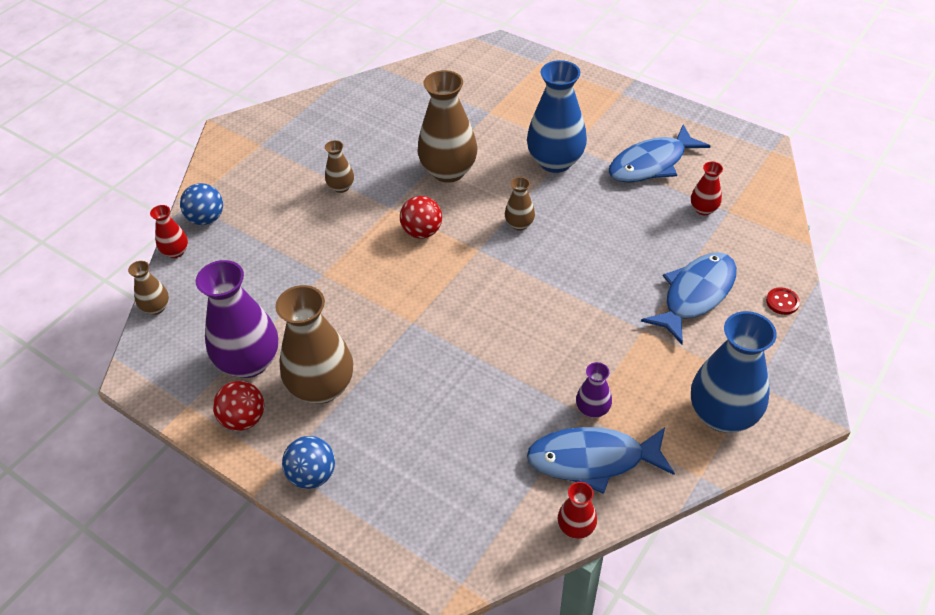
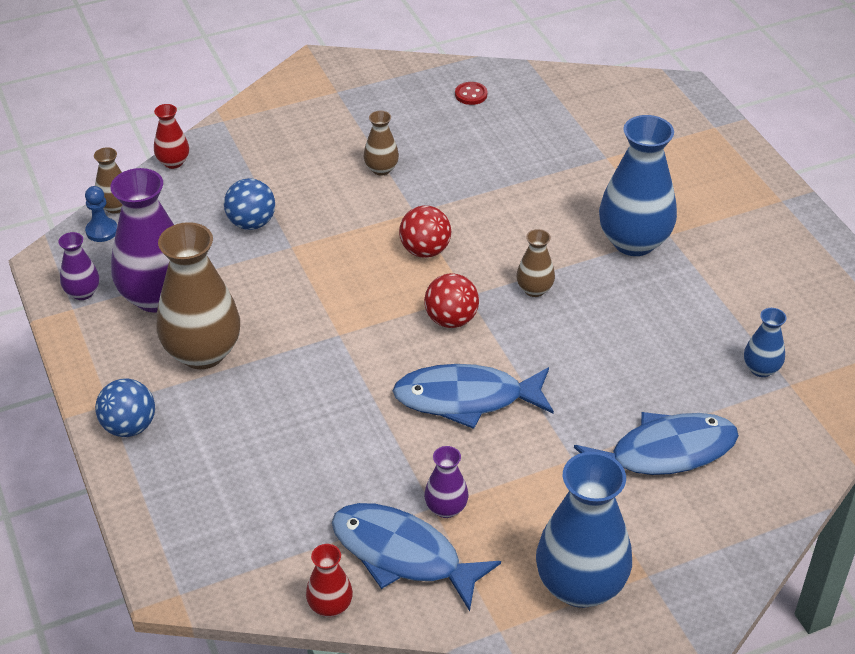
camera: 30 degrees right, 5 degrees down
blue ball [180,183,223,225] -> blue ball moved to [224,178,275,230]
red ball [213,381,264,431] -> red ball moved to [424,273,479,328]
brown vase [417,70,477,183] -> none
blue fish [609,125,710,183] -> blue fish moved to [393,364,554,429]
red vase [691,162,723,215] -> blue vase [744,308,787,377]
red button [766,287,800,315] -> red button moved to [455,82,487,105]
none -> purple vase [58,232,99,300]
none -> blue pawn [85,186,117,242]

